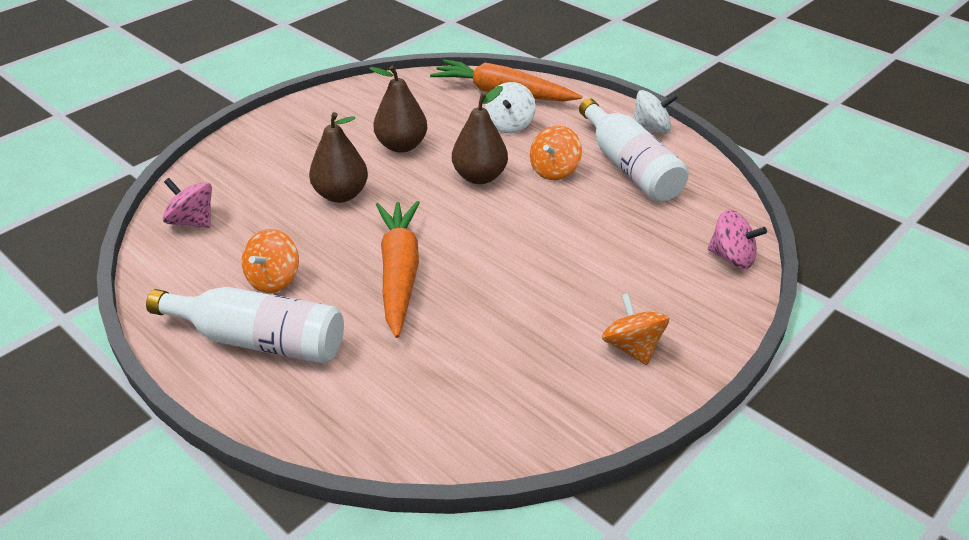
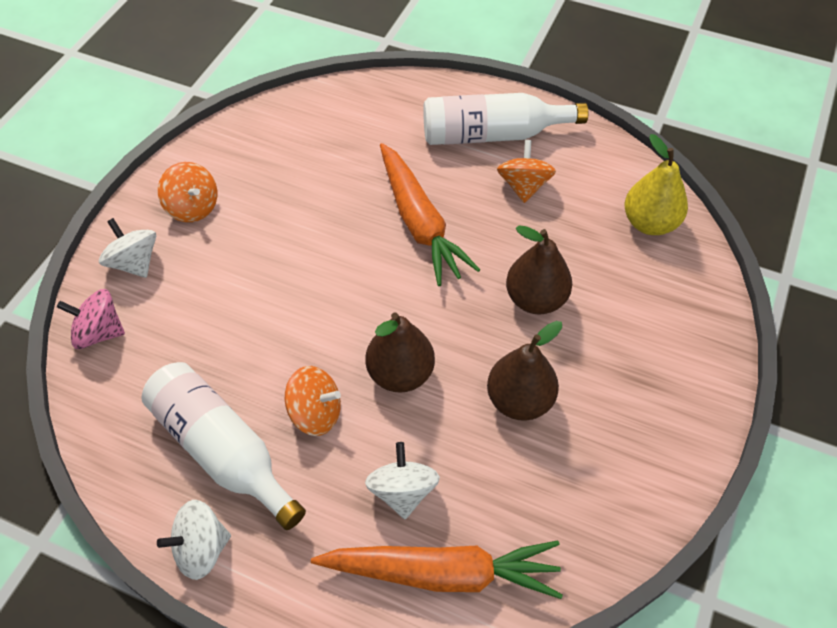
camera: 160 degrees right, 15 degrees up
pink spinning top [163,178,212,228] -> yellow pear [624,134,688,235]
orange spinning top [530,126,582,180] -> orange spinning top turned 90 degrees clockwise [285,366,341,436]
none -> white spinning top [99,218,156,278]

